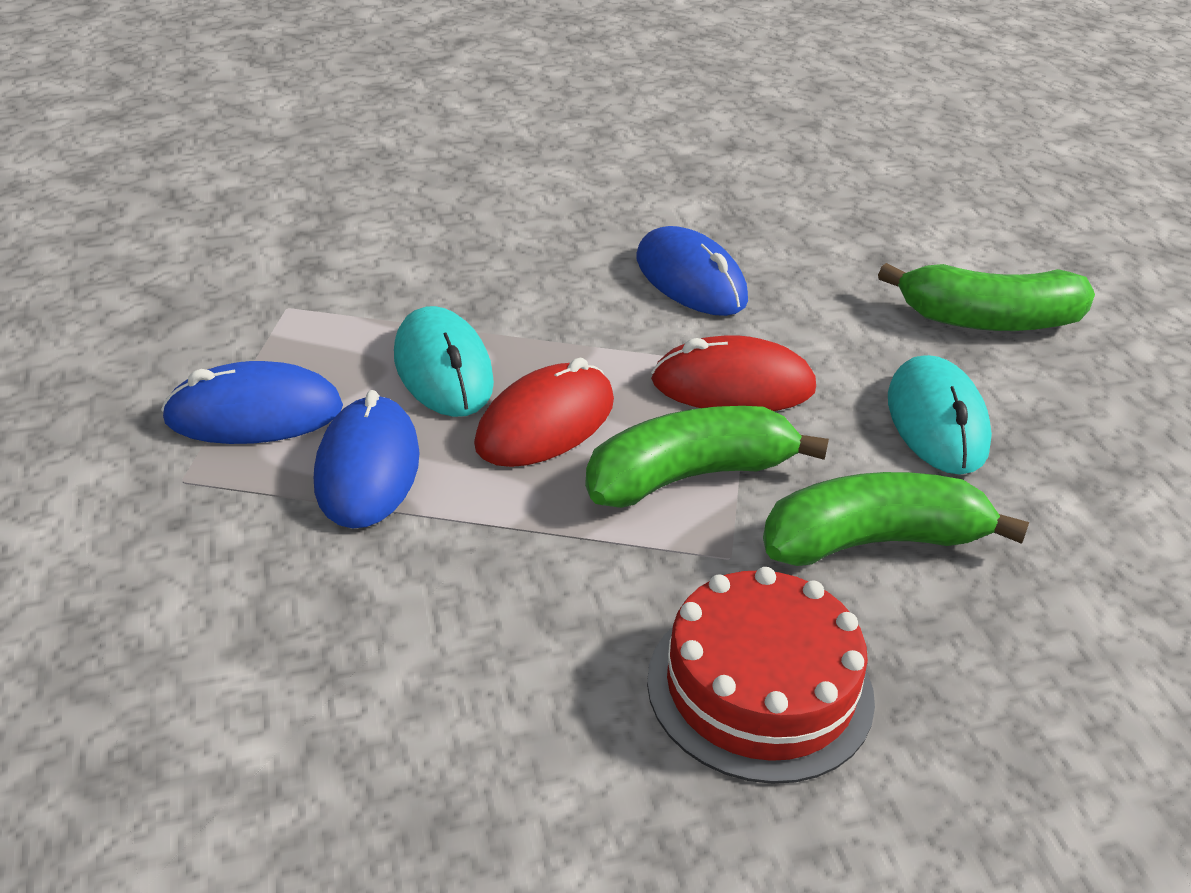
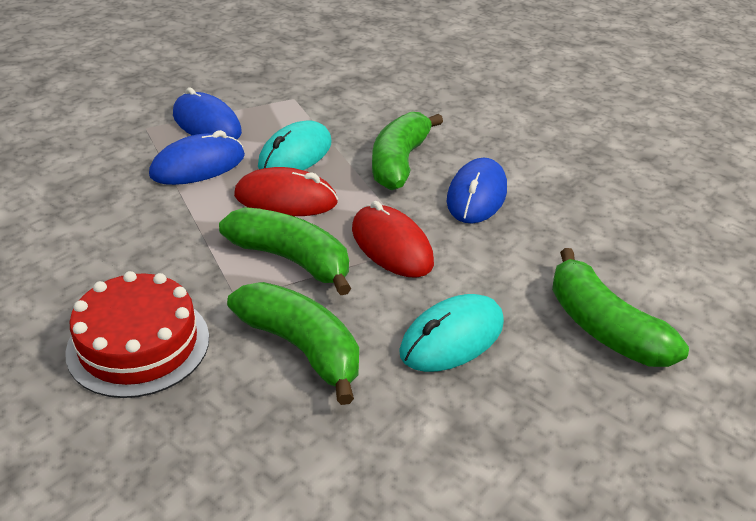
camera: 55 degrees right, 0 degrees up
none -> green banana [372,112,443,190]

